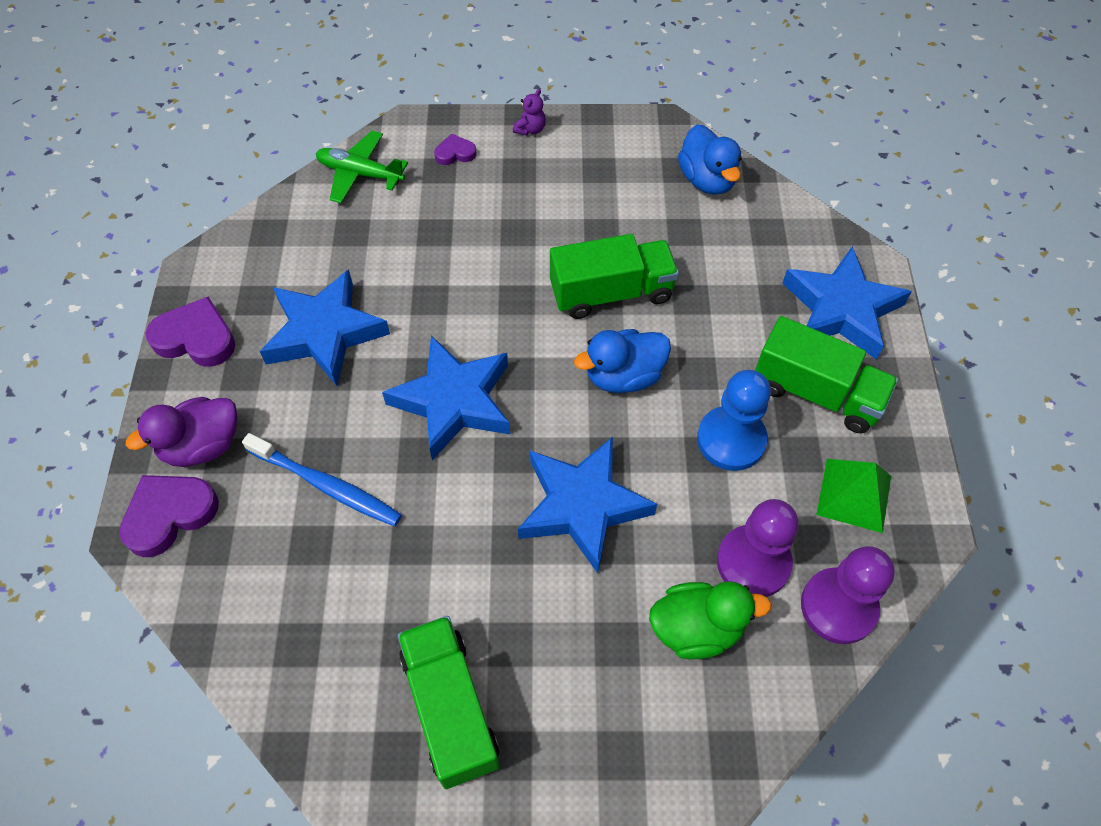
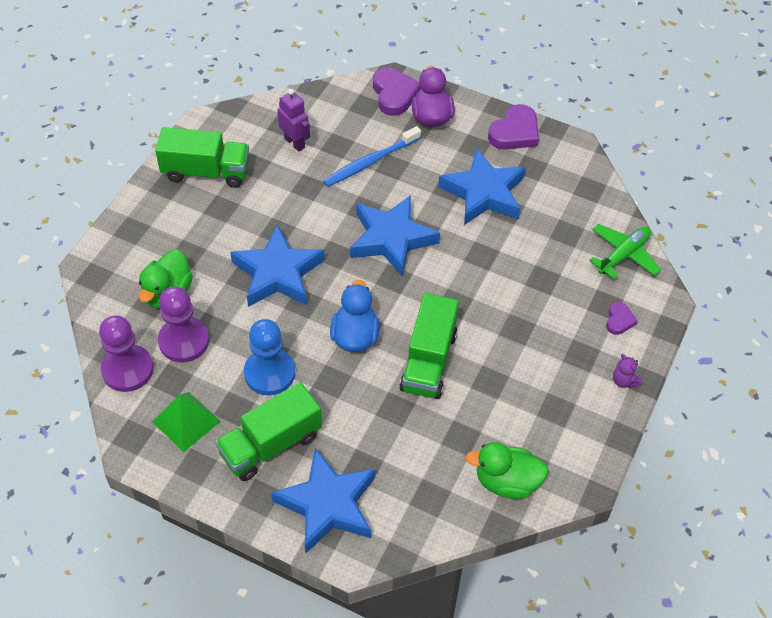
camera: 115 degrees right, 5 degrees down
blue duck [678,124,742,195] -> green duck [466,442,549,499]
none -> purple robot [277,89,310,152]

